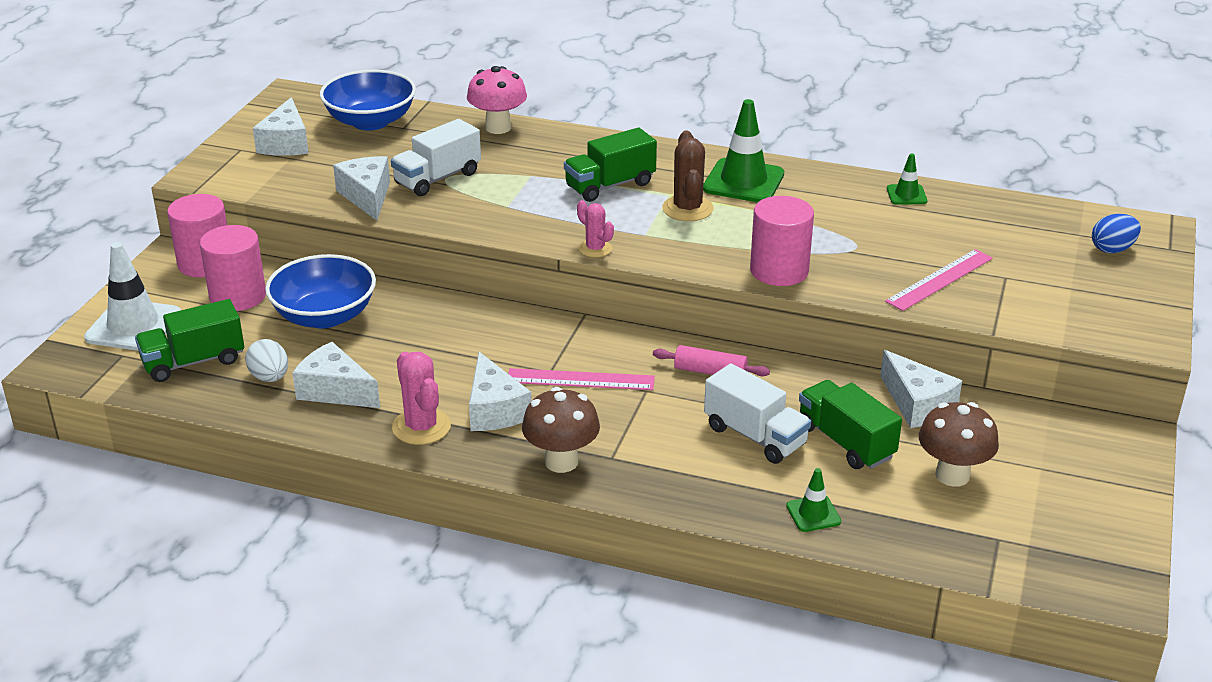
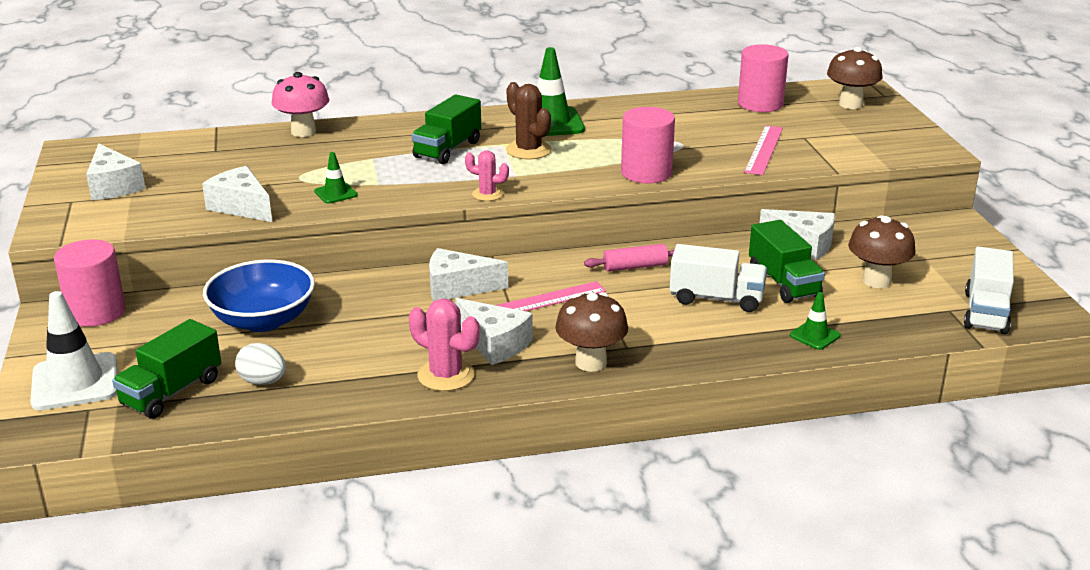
camera: 30 degrees left, 5 degrees down
pink cylinder [200,225,266,311] -> pink cylinder moved to [738,44,789,112]
white cheese [292,342,380,408] -> white cheese moved to [429,248,508,301]
blue bowl [320,70,416,130] -> none
white truck [391,119,481,196] -> white truck moved to [964,247,1014,334]
green truck [799,380,902,469] -> green truck turned 135 degrees counterclockwise [749,220,825,303]
green traffic cone [887,153,927,205] -> green traffic cone moved to [314,152,358,204]
blue egg [1092,214,1141,254] -> brown mushroom [827,47,883,109]

